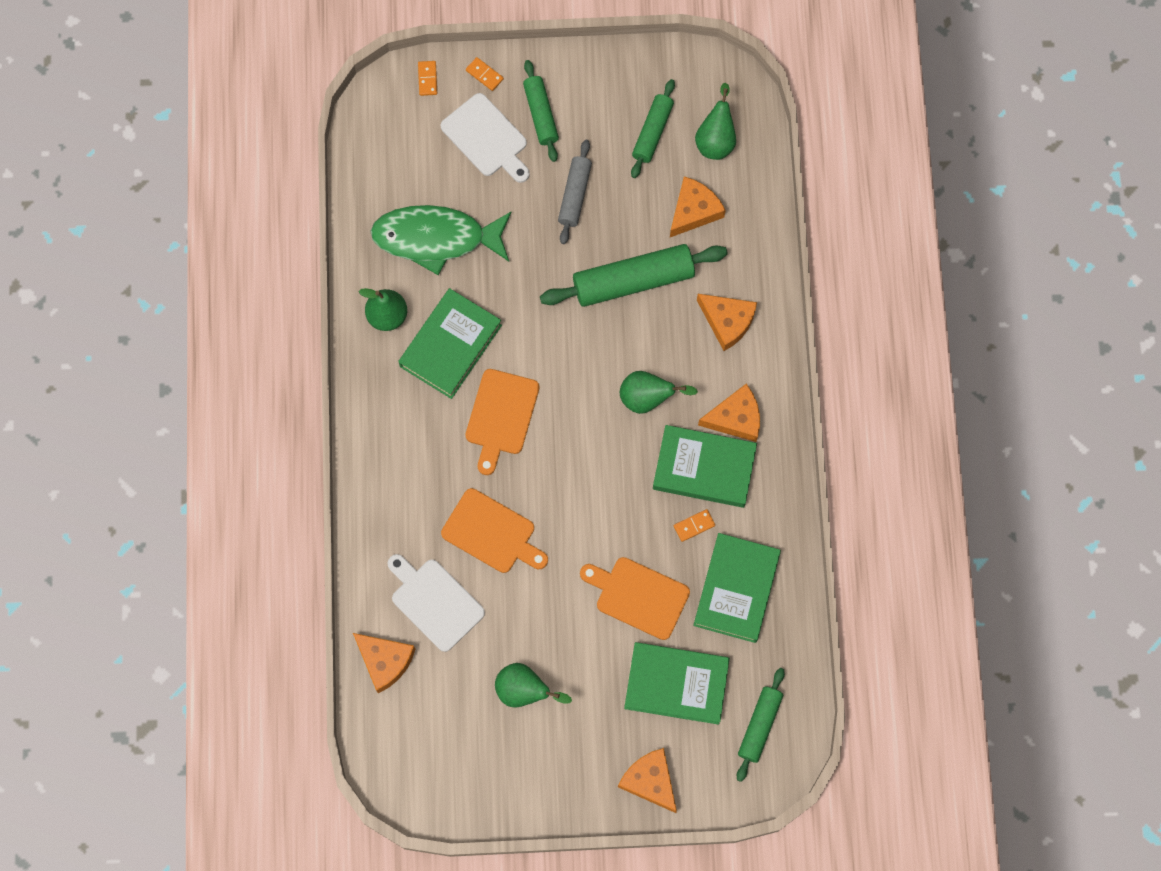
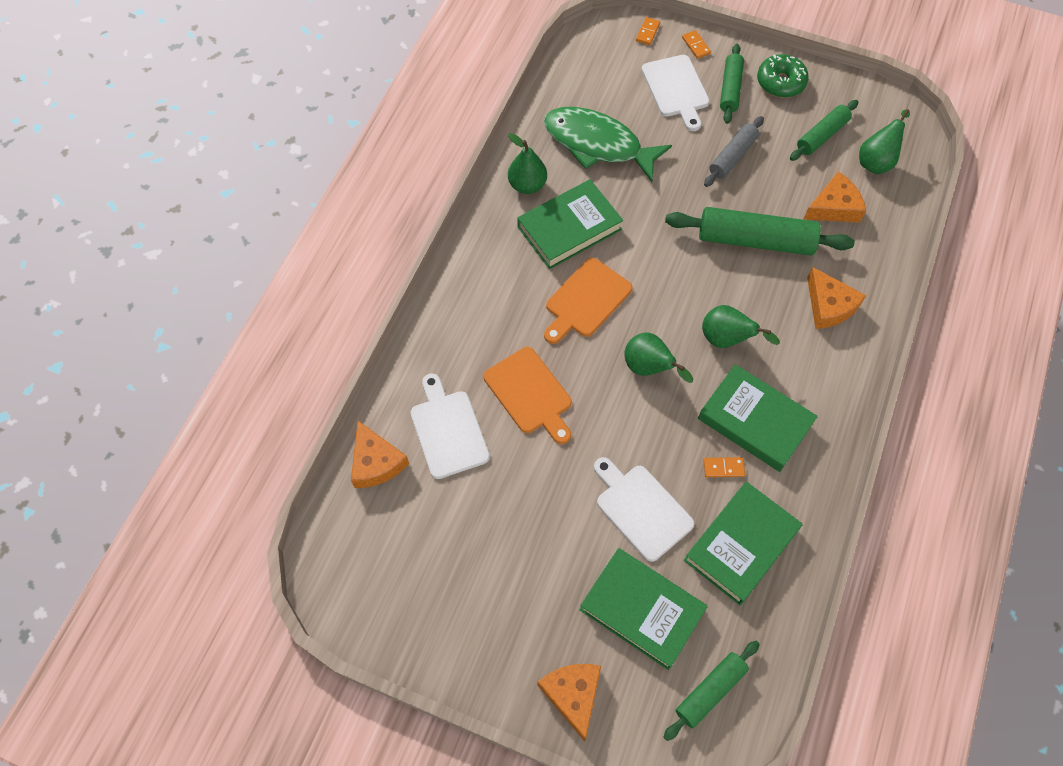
camera: 25 degrees right, 10 degrees down
green pear [495,663,572,707] -> green pear moved to [625,332,693,383]
orange cutting board [580,557,690,640] -> white cutting board [594,457,694,562]
orange cheese [698,384,760,442] -> none
none -> green donut [757,54,809,98]

